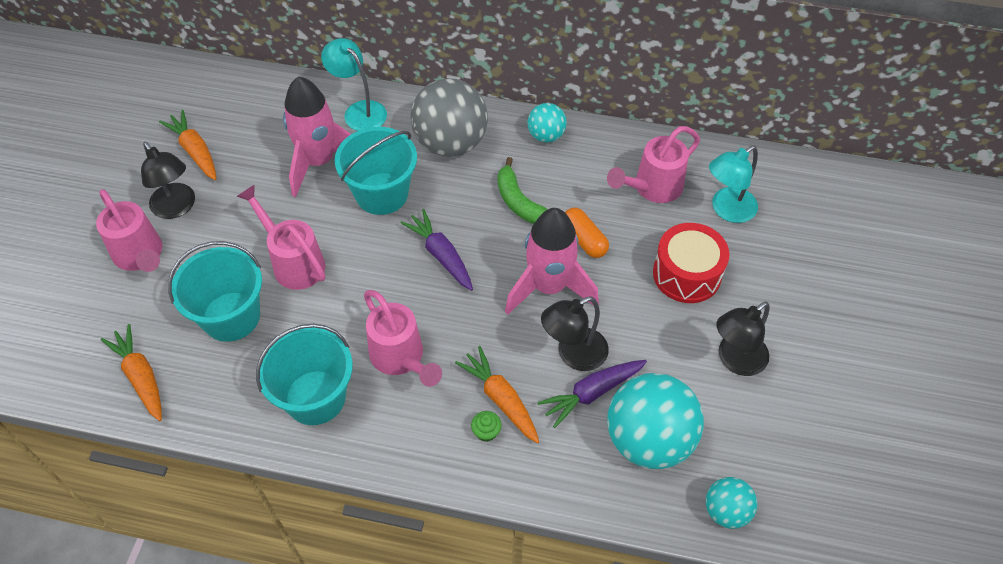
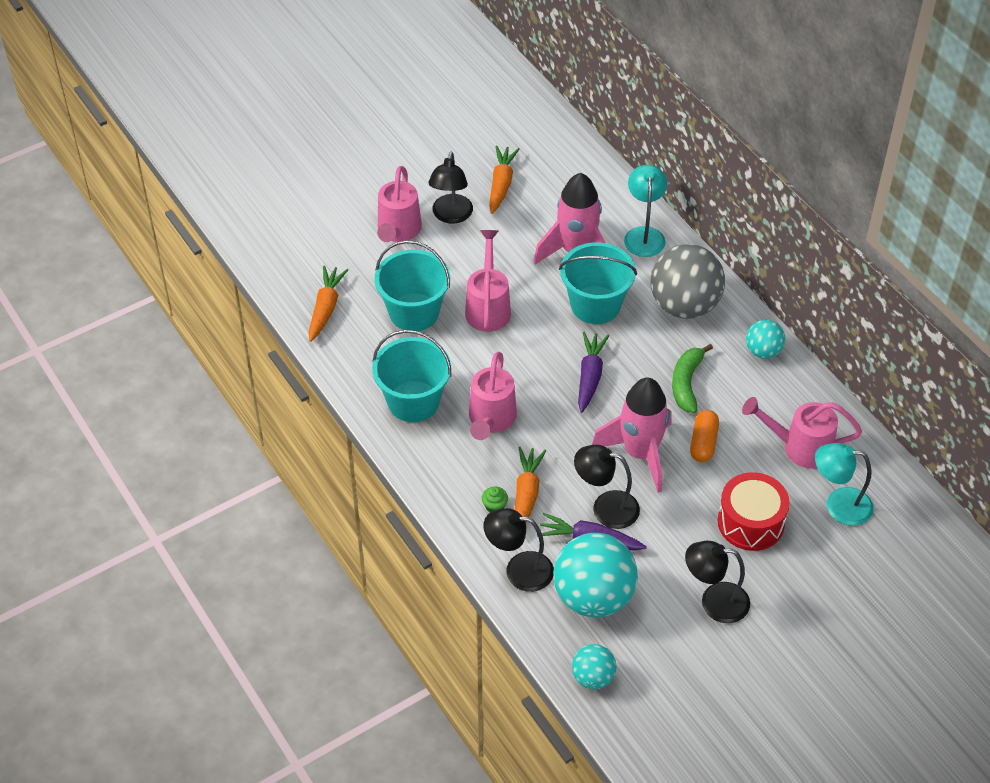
camera: 45 degrees right, 5 degrees down
none -> black lamp [483,508,554,592]

